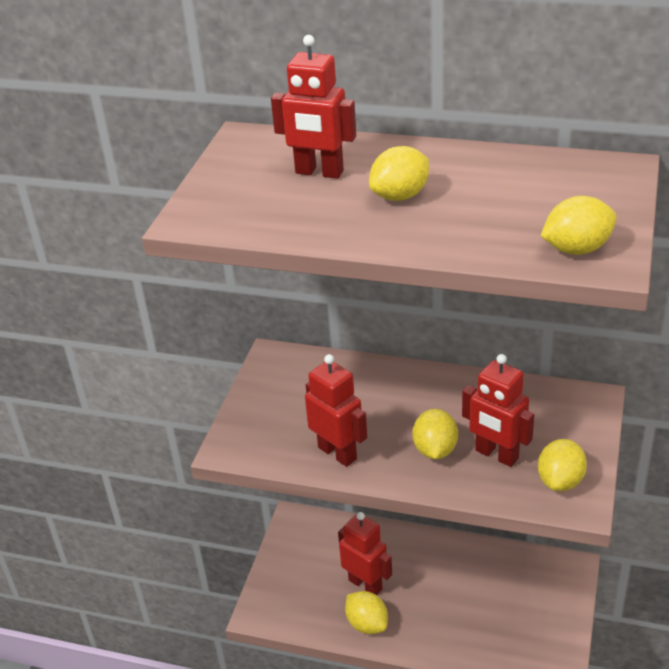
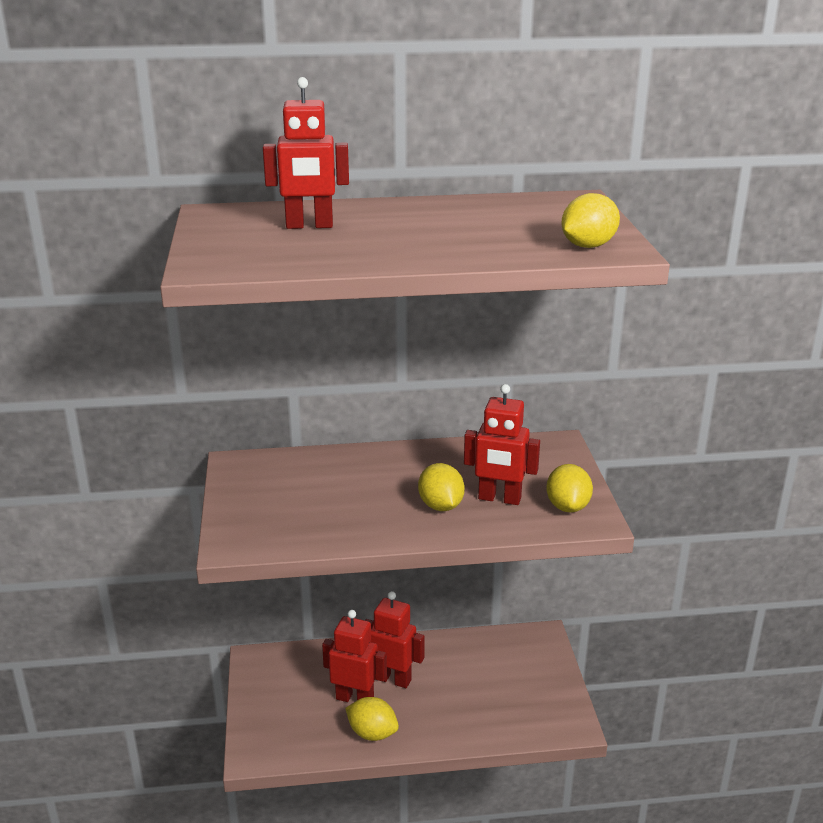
camera: 25 degrees left, 10 degrees down
red robot [305,354,367,467] -> red robot moved to [365,591,425,688]
yellow lemon [369,146,429,201] -> none

